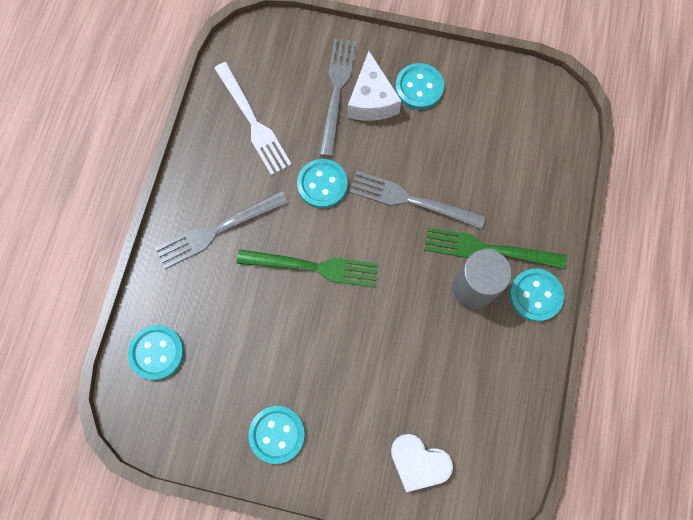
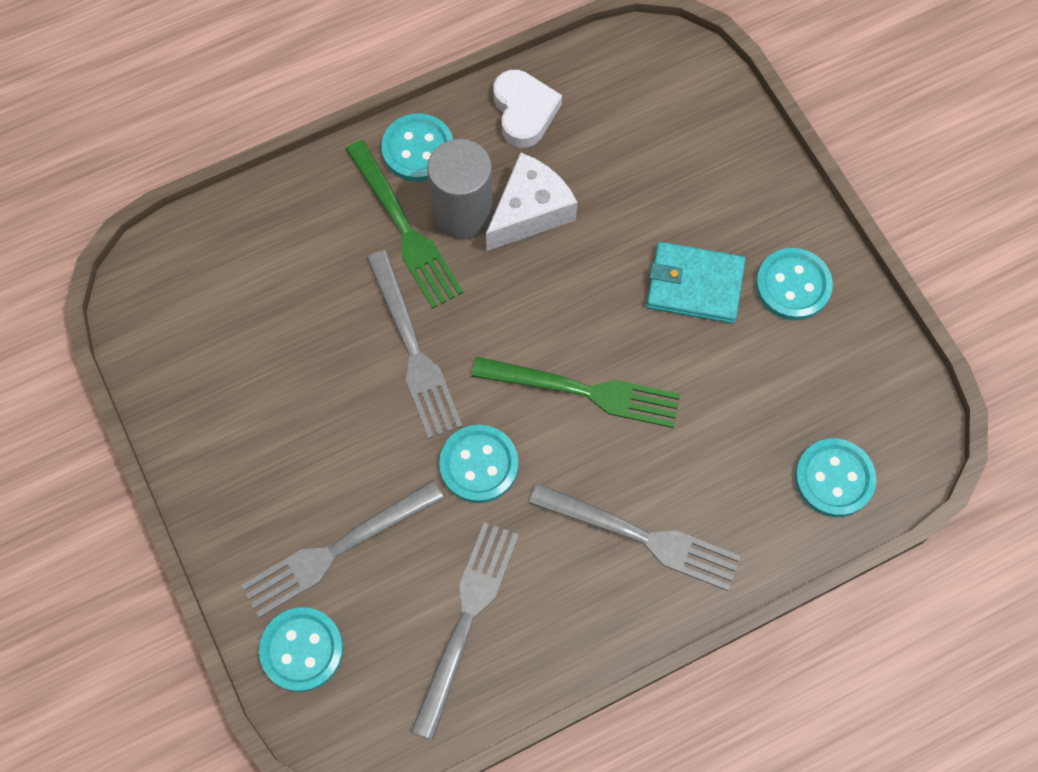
camera: 130 degrees left, 5 degrees down
white fork [214,62,292,175] -> grey fork [411,522,519,740]
green fork [237,249,378,287] -> green fork turned 135 degrees clockwise [472,357,680,428]
white cheese [348,51,401,121] -> white cheese moved to [486,152,578,251]
white heart [391,434,453,492] -> white heart moved to [493,70,562,148]
turquoise button [395,63,444,110] -> turquoise button moved to [259,607,343,692]
none -> turquoise wallet [646,242,746,324]

